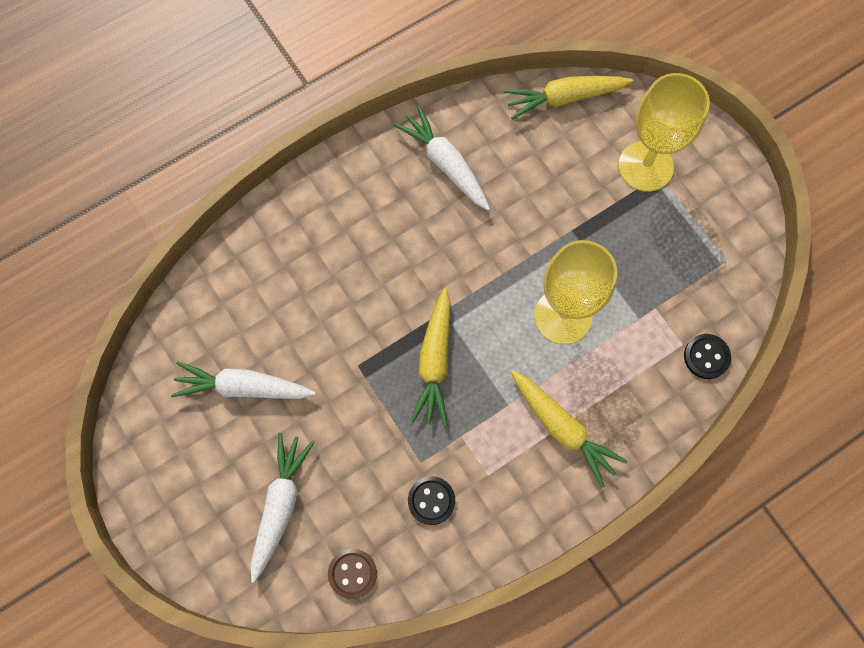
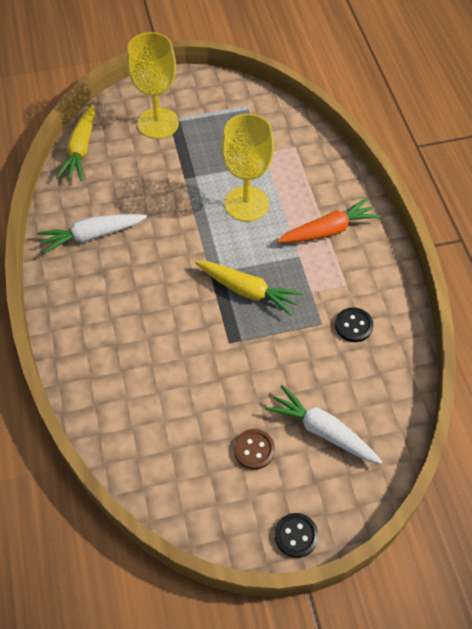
camera: 70 degrees left, 15 degrees down
white carrot [171,362,316,399] -> none
brown button [328,549,377,599] -> brown button moved to [234,429,275,470]
yellow carrot [511,370,628,488] -> orange carrot [277,197,381,243]
black button [684,334,731,379] -> black button moved to [275,513,319,558]

